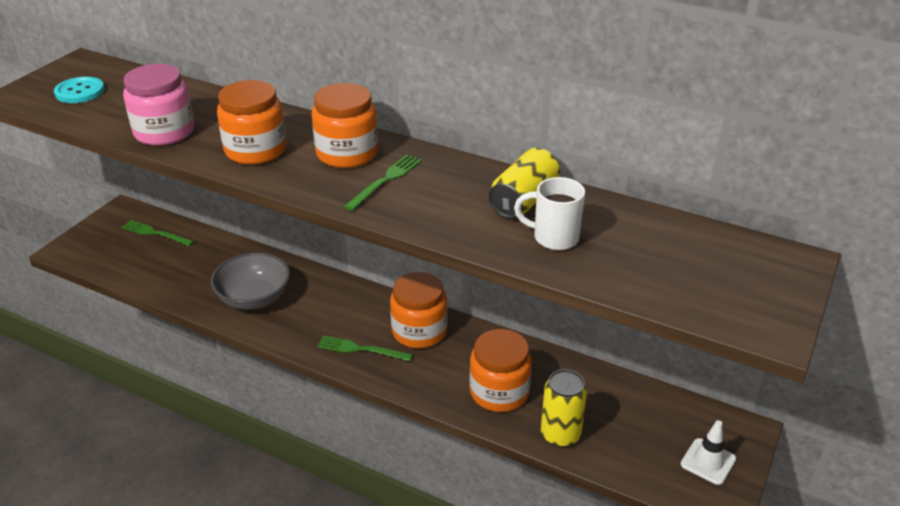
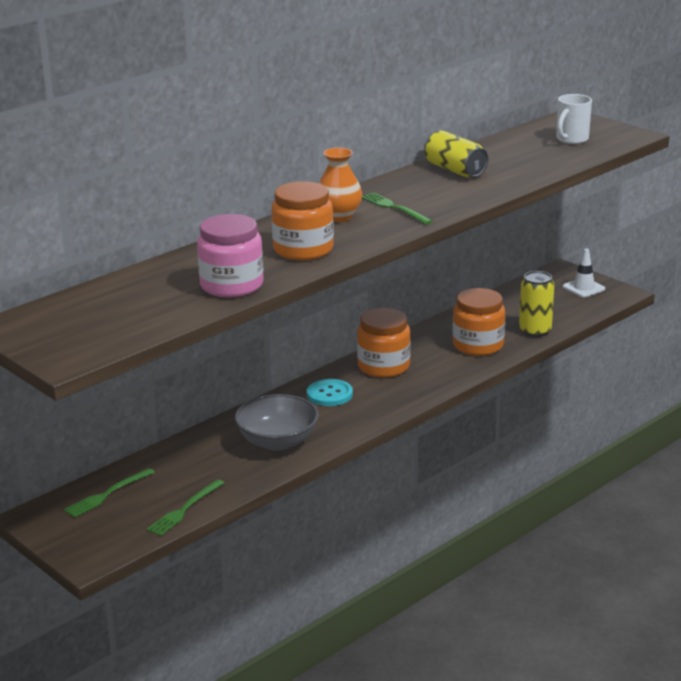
camera: 70 degrees left, 10 degrees down
turquoise button [54,76,105,103] -> turquoise button moved to [307,379,353,406]
orange jar [311,83,378,168] -> orange vase [319,148,362,222]
green fork [317,336,413,361] -> green fork moved to [147,479,224,536]
white mug [514,177,585,250] -> white mug moved to [556,94,592,144]

